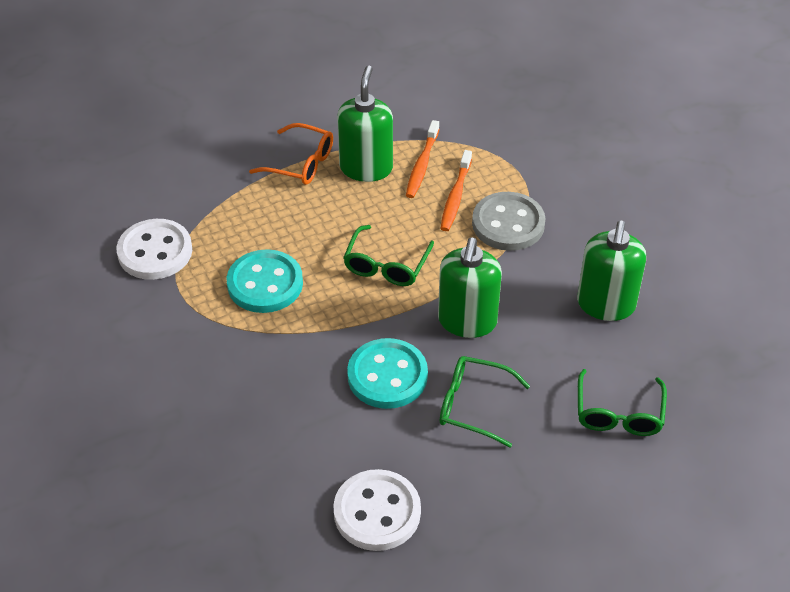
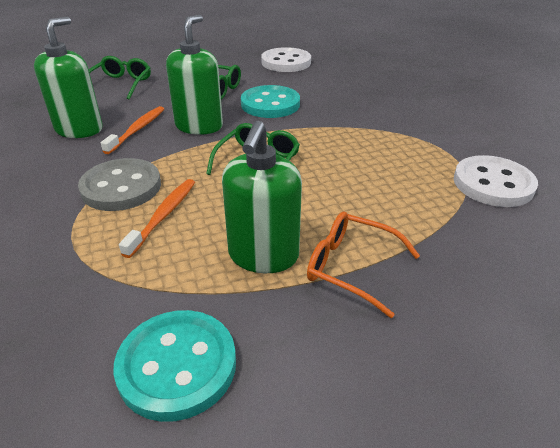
camera: 175 degrees left, 10 degrees down
turquoise button [227,249,303,313] -> turquoise button moved to [113,310,236,422]
orange toothbrush [406,120,439,198] -> orange toothbrush moved to [101,106,164,154]

